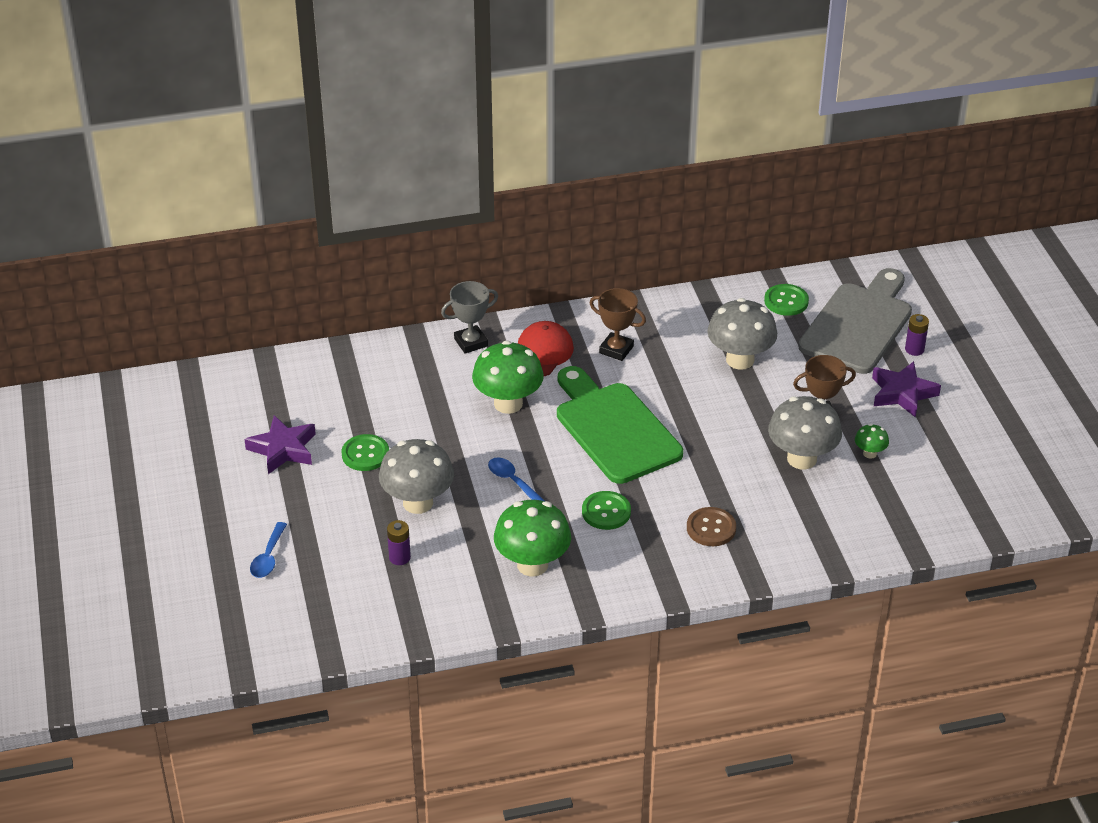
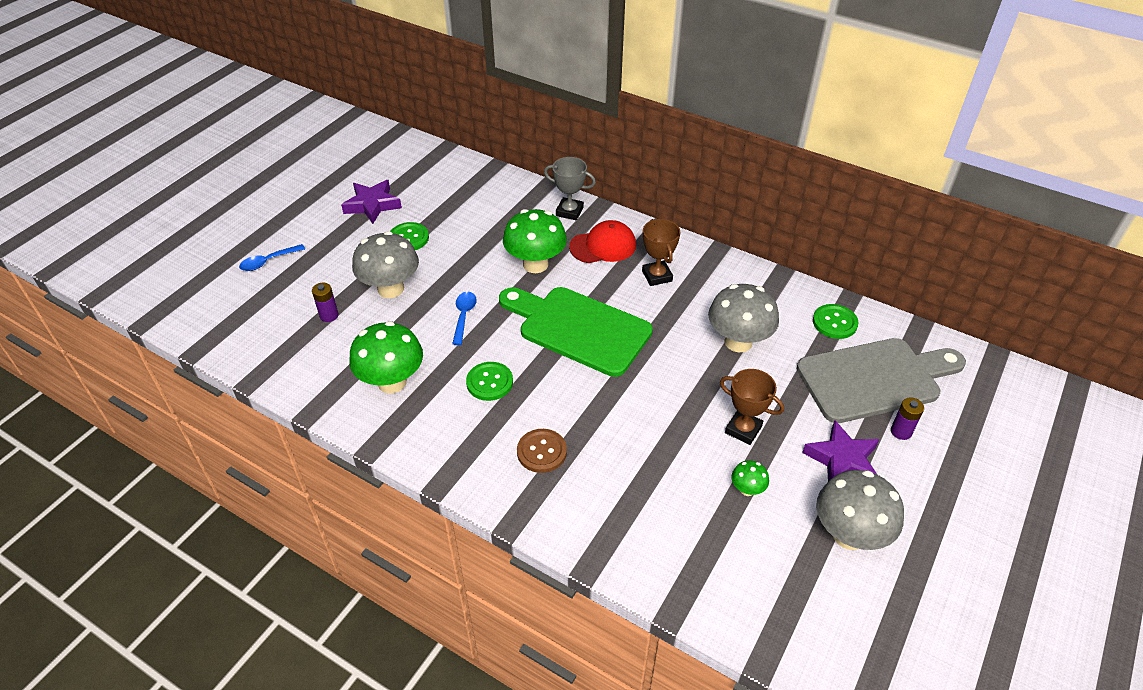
camera: 45 degrees right, 5 degrees up
green cutting board [557,366,683,484] -> green cutting board turned 75 degrees counterclockwise [499,287,653,377]
grey mushroom [768,396,842,469] -> grey mushroom moved to [816,470,904,550]

